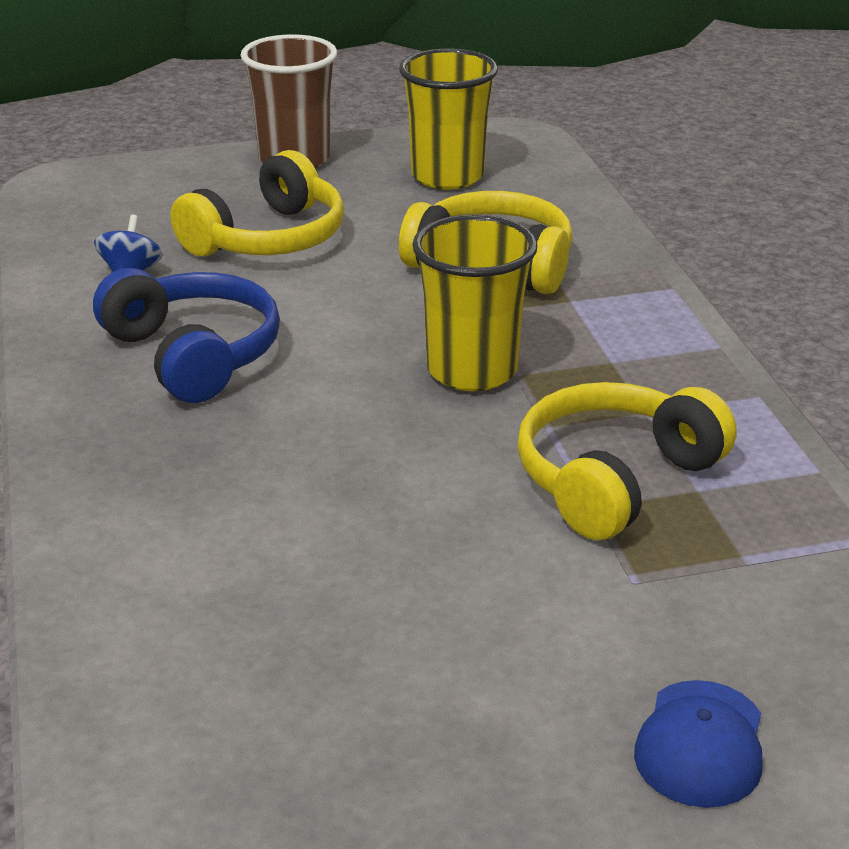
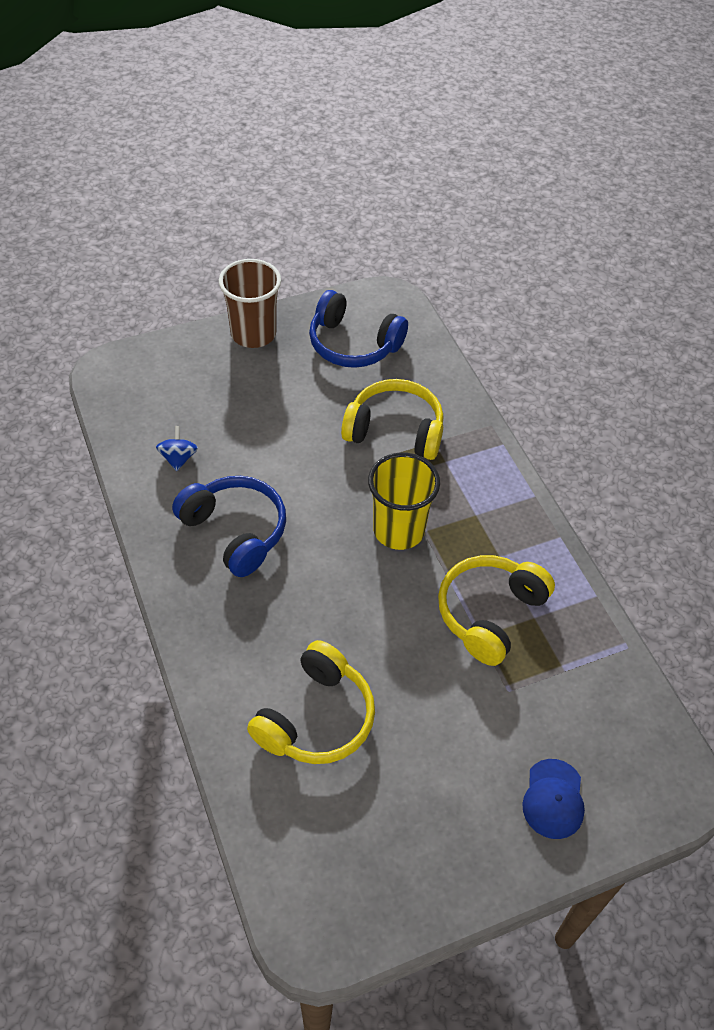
camera: 10 degrees left, 20 degrees up
yellow headphones [170,150,344,256] -> yellow headphones moved to [247,640,375,764]
yellow cup [399,49,498,190] -> blue headphones [309,290,408,368]

